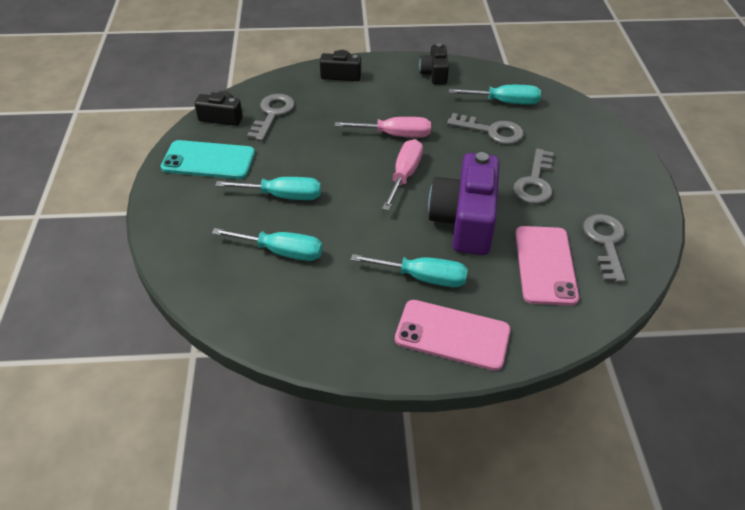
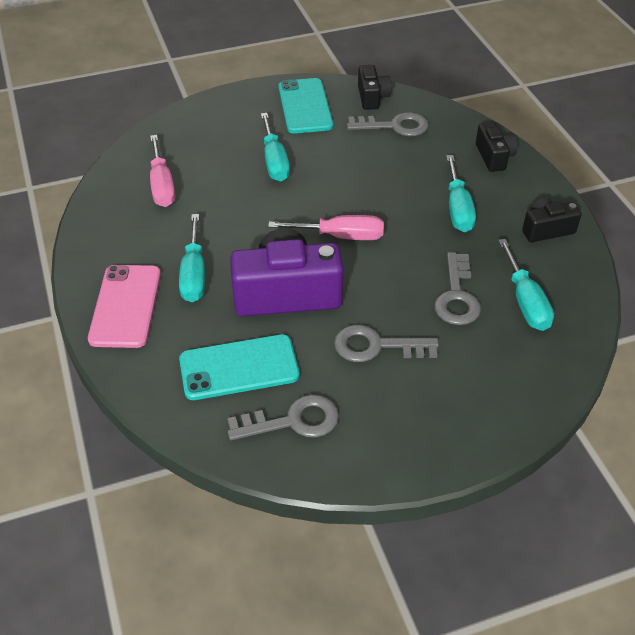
camera: 75 degrees right, 0 degrees up
turquoise screwdriver [212,228,323,261] -> turquoise screwdriver moved to [446,155,476,232]
pink screwdriver [335,117,431,138] -> pink screwdriver moved to [150,135,175,207]
pink phone [515,226,579,306] -> turquoise phone [179,334,299,400]

